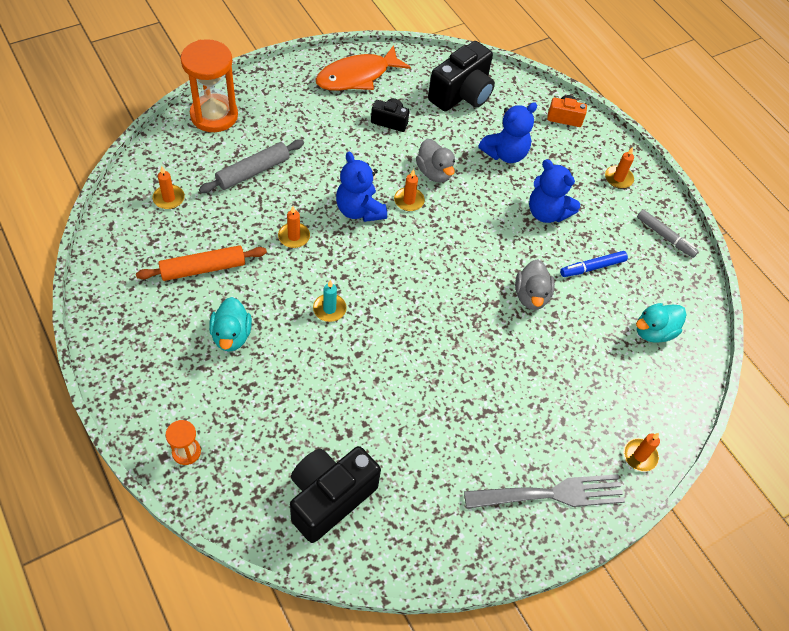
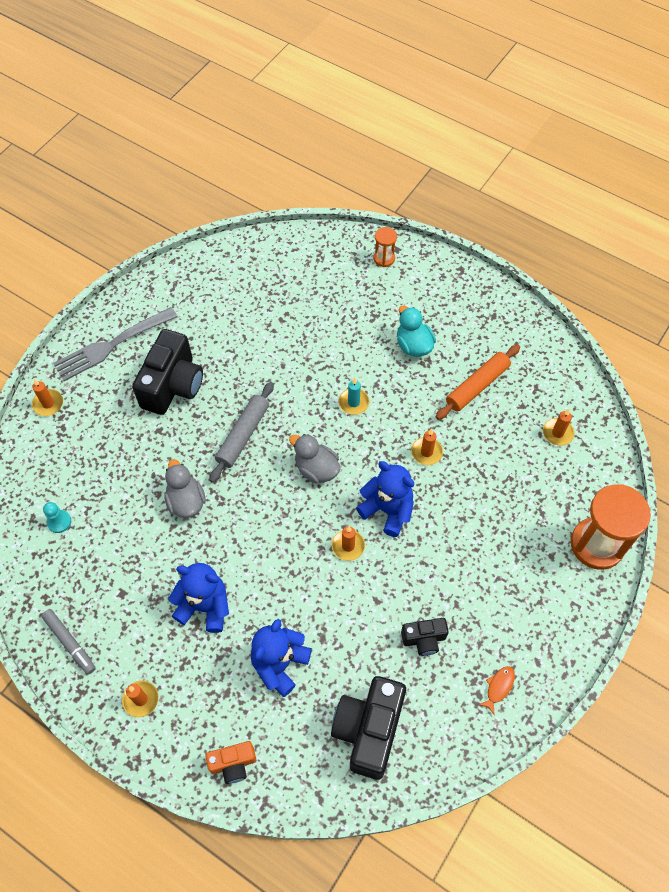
camera: 160 degrees right, 5 degrees up
grey rolling pin [199,139,304,193] -> grey rolling pin moved to [209,382,274,483]
black camera [290,446,381,543] -> black camera moved to [132,329,203,415]
orange fish [315,45,411,91] -> orange fish [479,666,515,715], size x0.41
grey duck [416,139,455,183] -> grey duck moved to [289,434,340,484]
blue marker [560,251,628,277] -> none
turquoise duck [636,303,687,343] -> turquoise pawn [43,502,71,533]
grey marker [637,209,699,258] -> grey marker turned 150 degrees counterclockwise [41,609,96,675]

